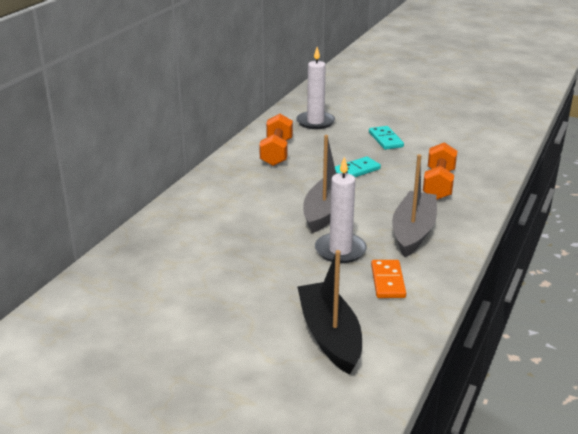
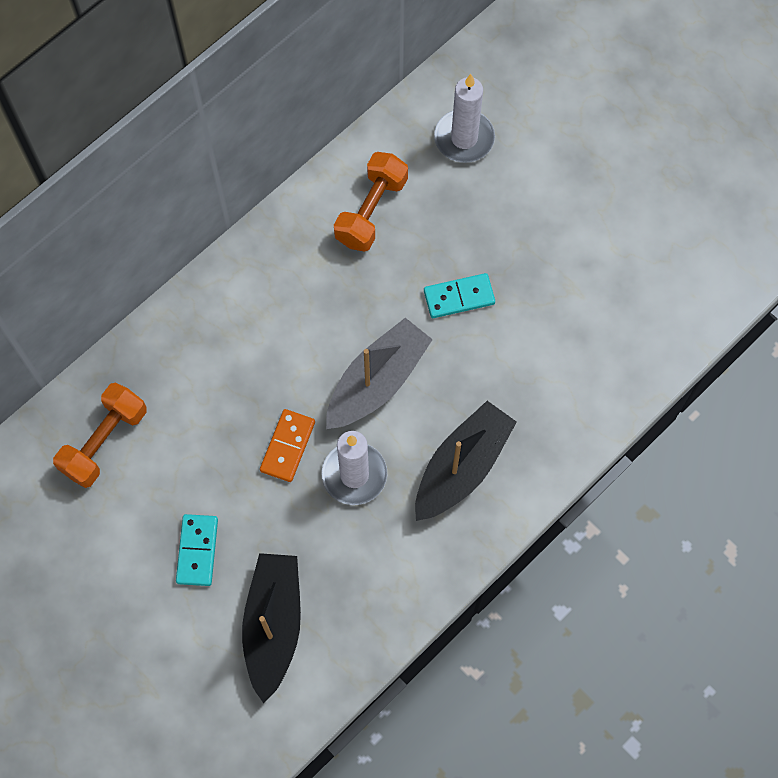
camera: 20 degrees right, 40 degrees up
turquoise domino [369,126,404,150] -> turquoise domino moved to [176,514,218,586]
orange domino [371,260,406,298] -> orange domino moved to [260,409,315,482]
grey boat [392,154,437,257] -> black boat [415,401,517,521]
orange dumbbell [423,142,457,200] -> orange dumbbell moved to [53,382,147,488]

